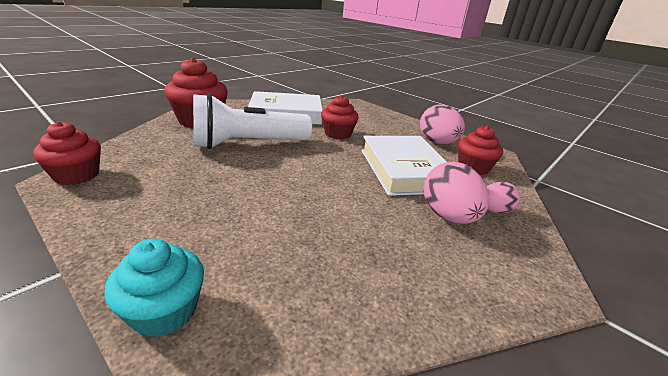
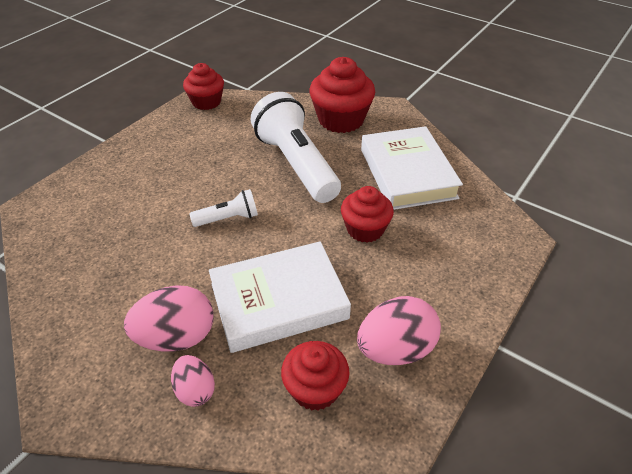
camera: 85 degrees right, 15 degrees up
turquoise cupcake [104,239,204,337] -> none
none -> white flashlight [189,189,258,227]

